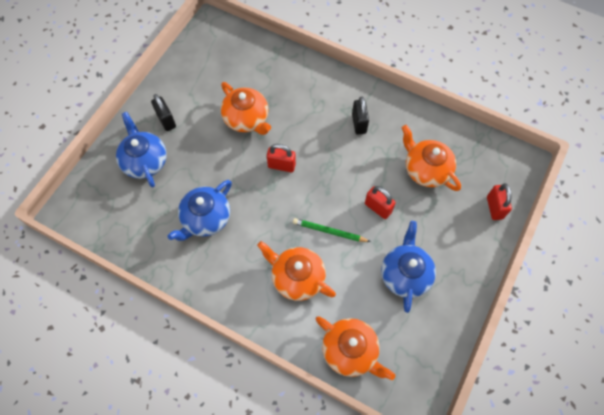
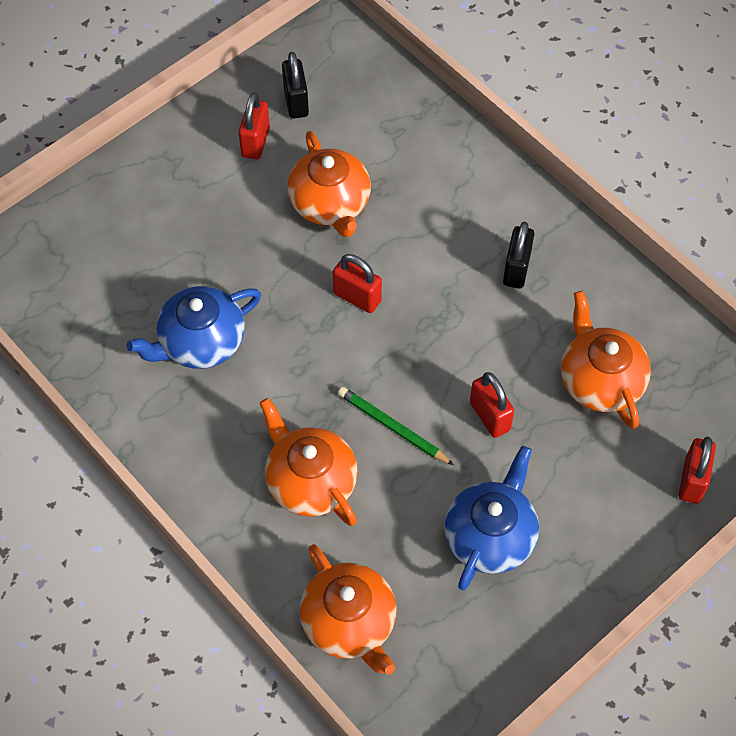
camera: 20 degrees right, 5 degrees down
blue teapot [116,112,167,187] -> none
black padlock [151,94,176,131] -> black padlock moved to [282,52,309,119]
none -> red padlock [239,92,270,160]

